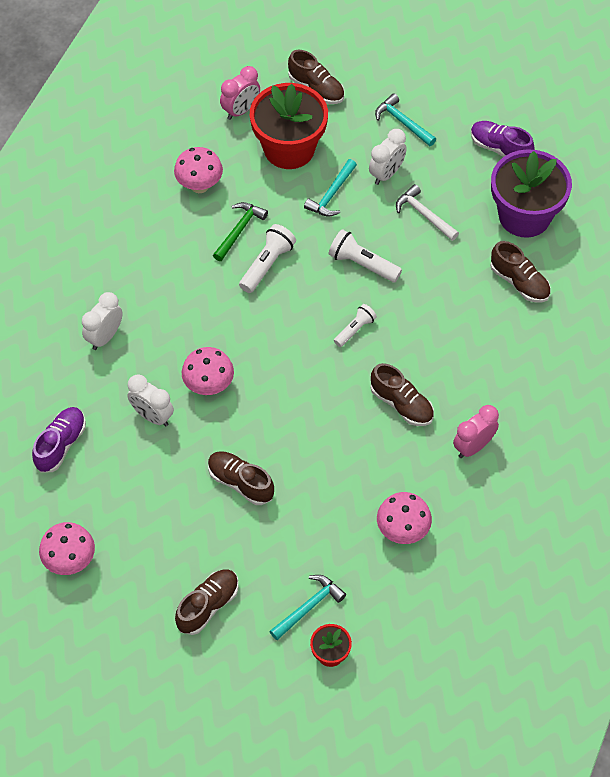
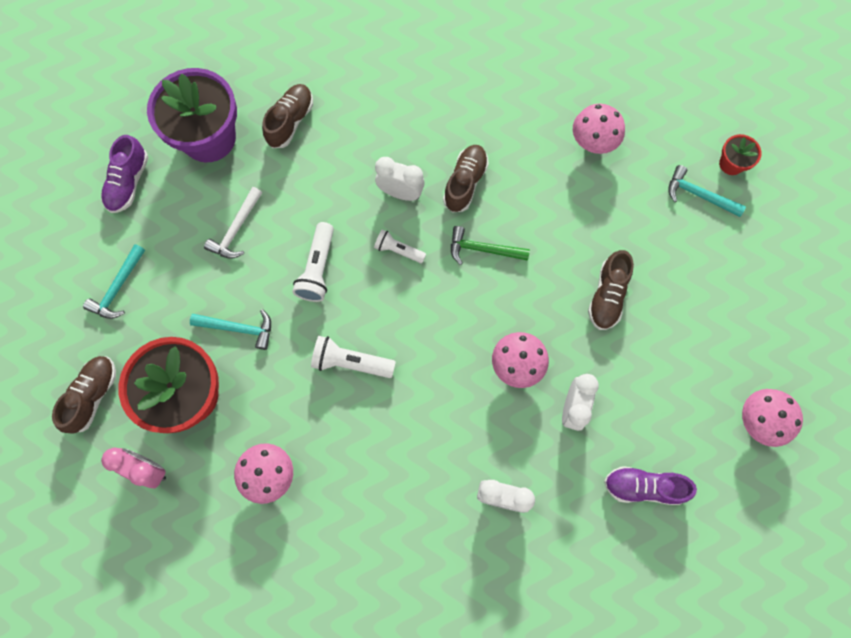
camera: 110 degrees left, 15 degrees up
brown shoe [175,569,238,635] -> none
green hammer [213,202,268,261] -> green hammer moved to [451,226,530,265]
white clock [369,129,407,185] -> white clock moved to [375,157,425,201]
pink clock [453,405,499,458] -> none

